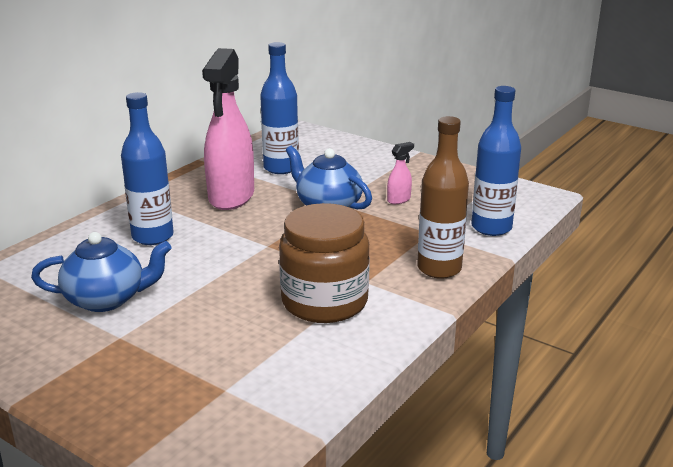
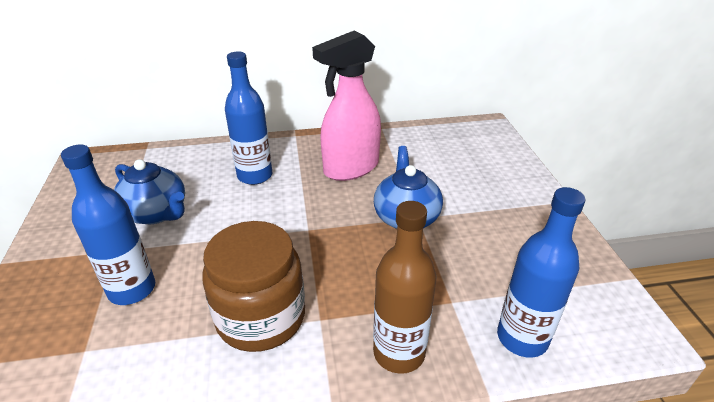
camera: 45 degrees right, 10 degrees up
blue bottle [260,42,299,174] -> blue bottle moved to [61,145,155,305]
pink spray bottle [387,142,414,204] -> none

